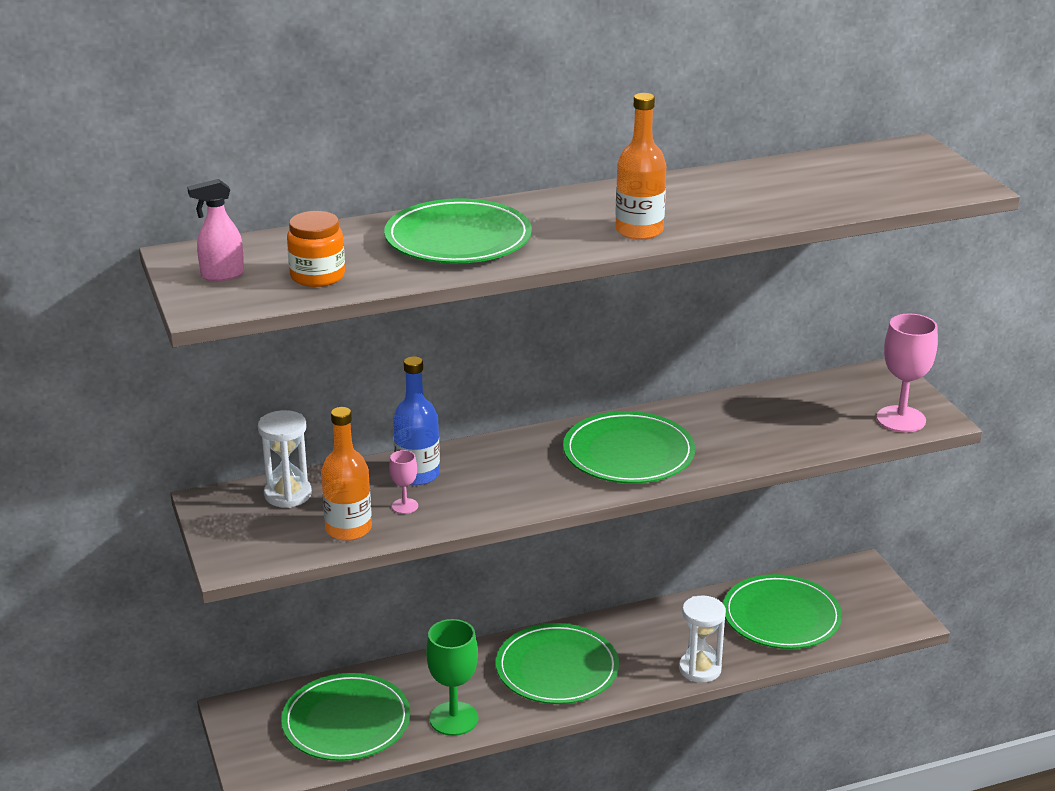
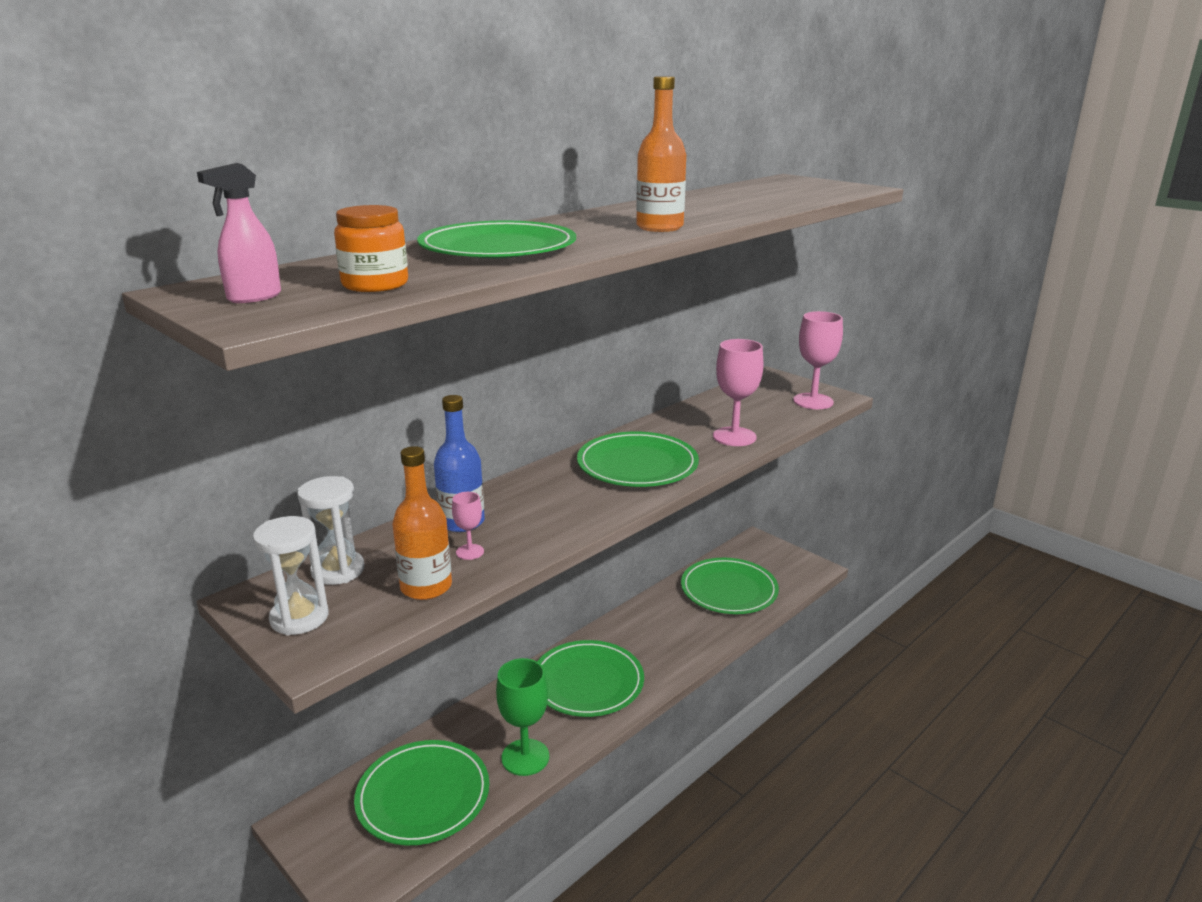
camera: 25 degrees left, 5 degrees down
white hourglass [679,596,726,683] -> white hourglass moved to [253,516,329,635]
none -> pink goblet [713,339,763,446]

